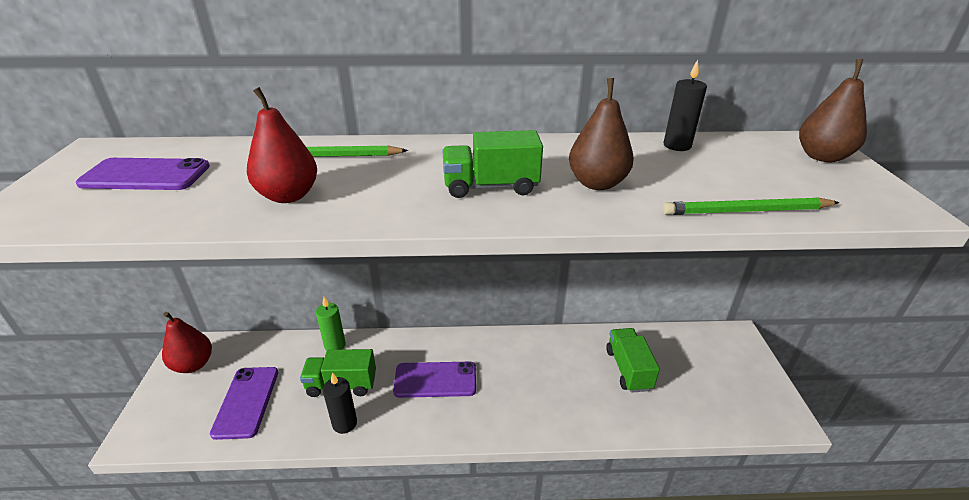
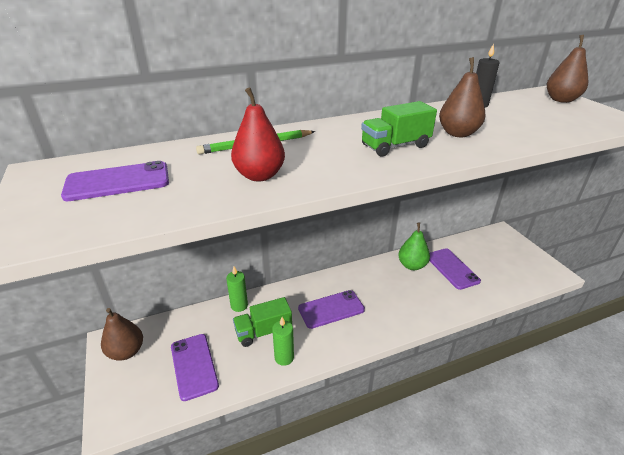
camera: 20 degrees left, 0 degrees up
red pear [162,312,212,373] -> brown pear [101,308,143,361]
black candle [323,373,357,434] -> green candle [272,317,294,366]
green truck [606,328,660,393] -> purple phone [429,248,481,290]
green pencil [662,197,840,215] -> none
none -> green pear [398,222,430,270]

